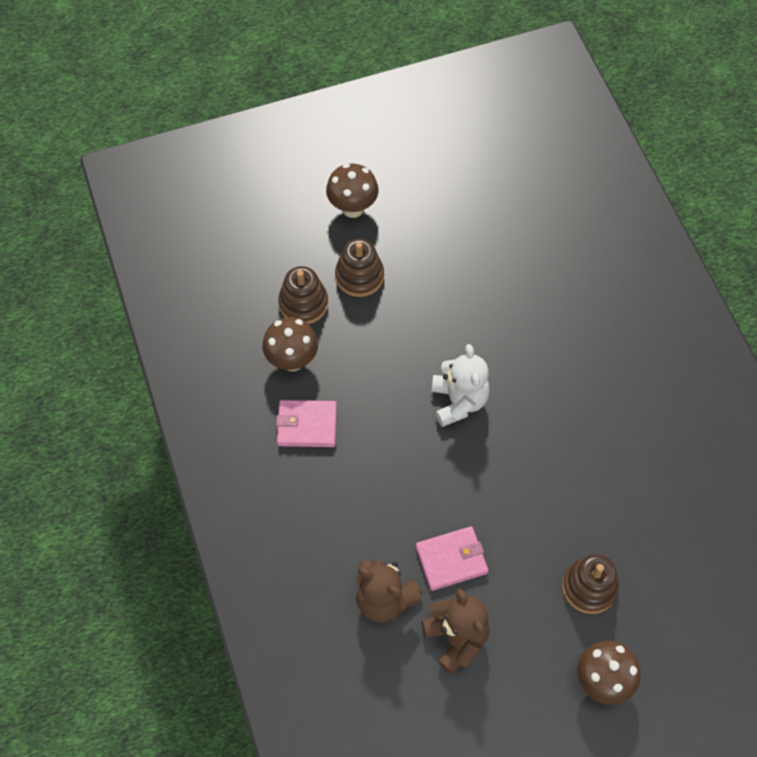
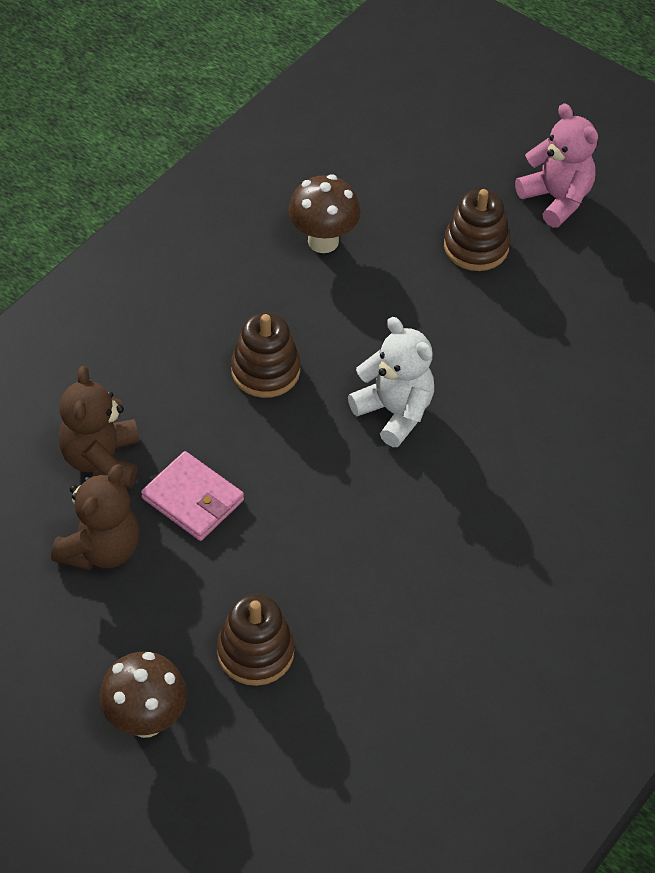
camera: 55 degrees right, 10 degrees down
pink wallet [276,400,337,447] -> none
brown stacking toy [278,266,328,324] -> brown stacking toy moved to [231,313,300,398]
brown mushroom [326,163,379,218] -> pink teddy bear [515,103,598,228]
white teddy bear [431,344,489,427] -> white teddy bear turned 90 degrees counterclockwise [348,317,434,447]

